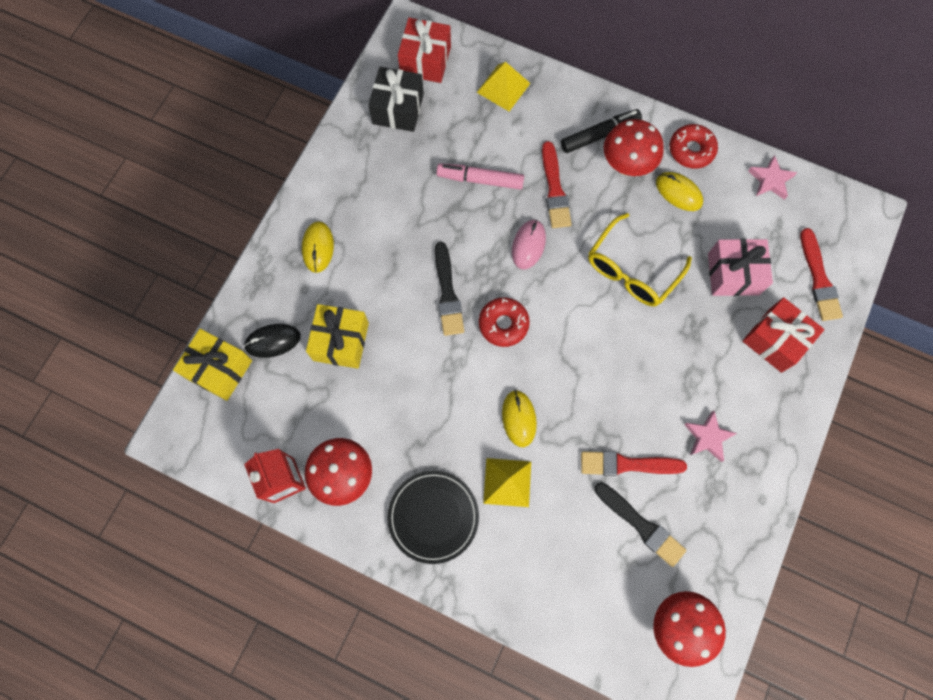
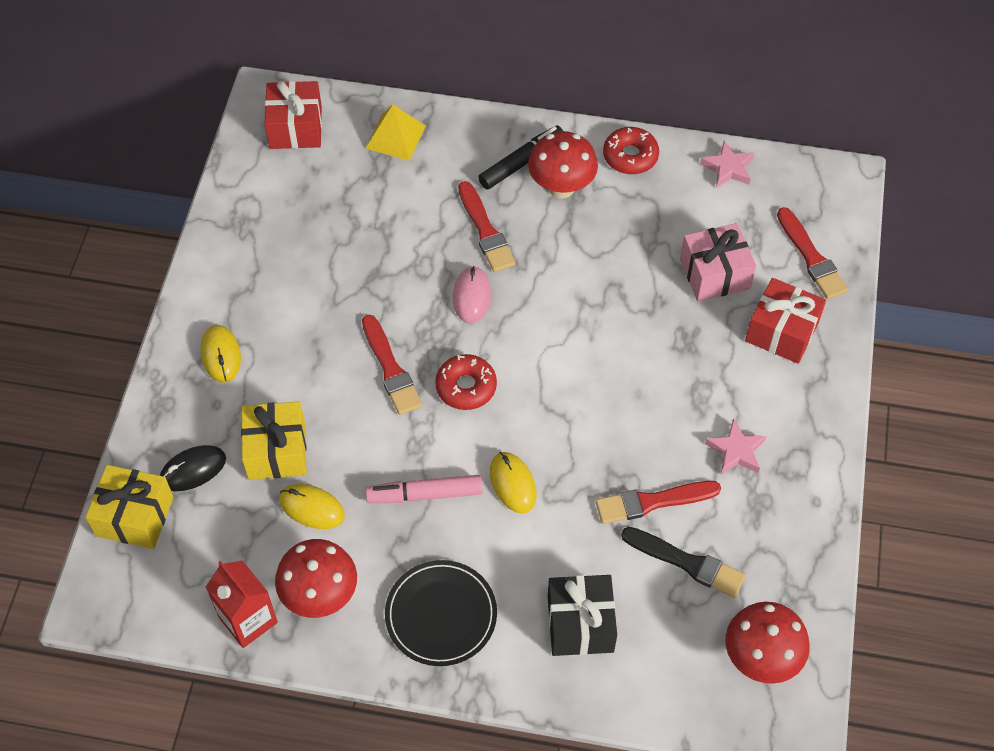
camera: 15 degrees left, 15 degrees down
black gift [368,67,424,132] -> black gift moved to [548,575,617,656]
black brush [435,242,464,336] -> red brush [362,315,422,415]
pink marker [437,163,524,190] -> pink marker moved to [366,475,483,503]
yellow pyramid [483,458,531,507] -> none
yellow glasses [588,213,692,306] -> none
yellow mouse [656,172,703,211] -> yellow mouse moved to [279,484,345,529]

